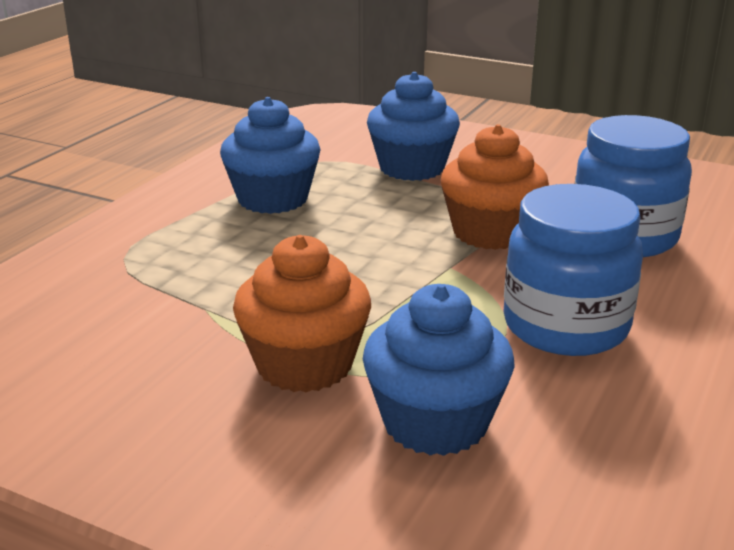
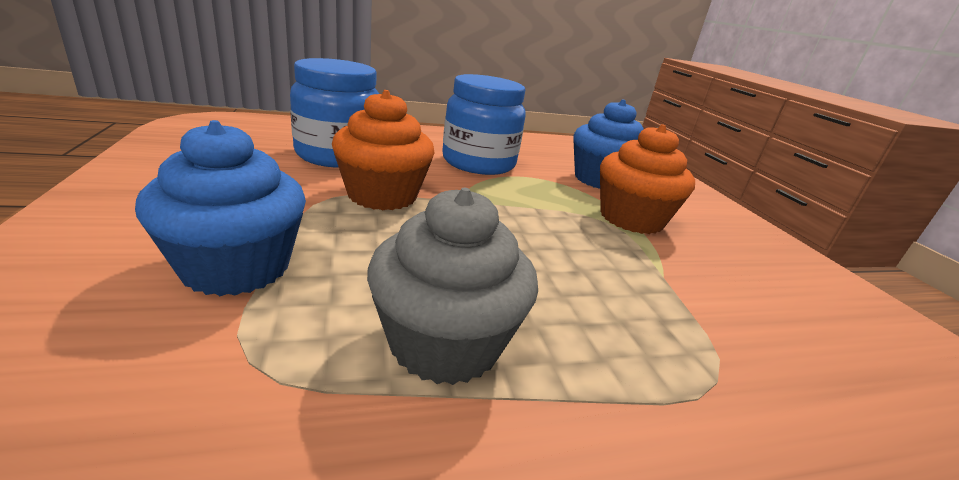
camera: 135 degrees left, 0 degrees up
blue cupcake [220,97,321,214] -> grey cupcake [367,188,538,385]

